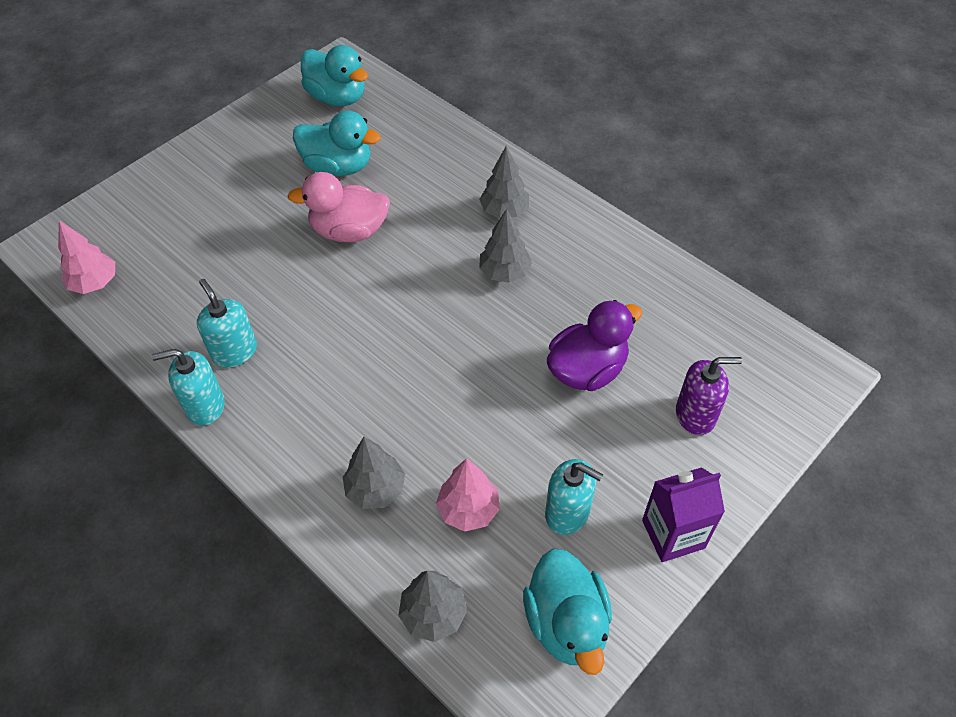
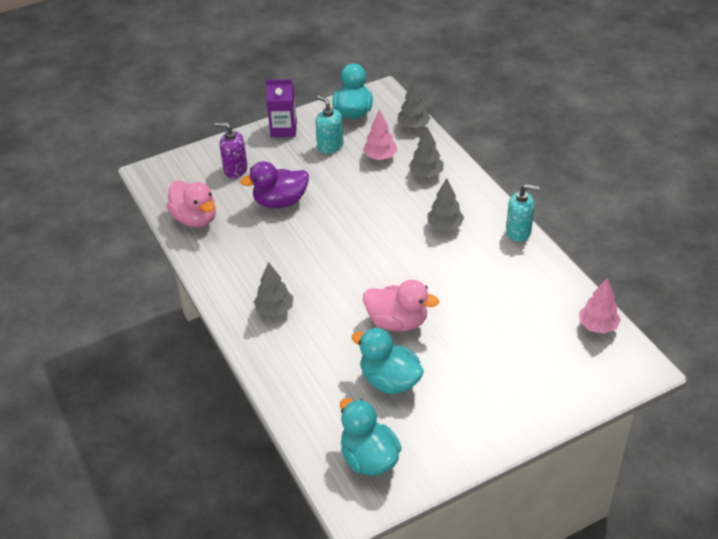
camera: 160 degrees left, 10 degrees down
turquoise soap dispenser [197,279,257,368] -> none
grey tree [479,209,532,283] -> grey tree moved to [427,178,464,231]
none -> pink duck [167,181,216,228]

